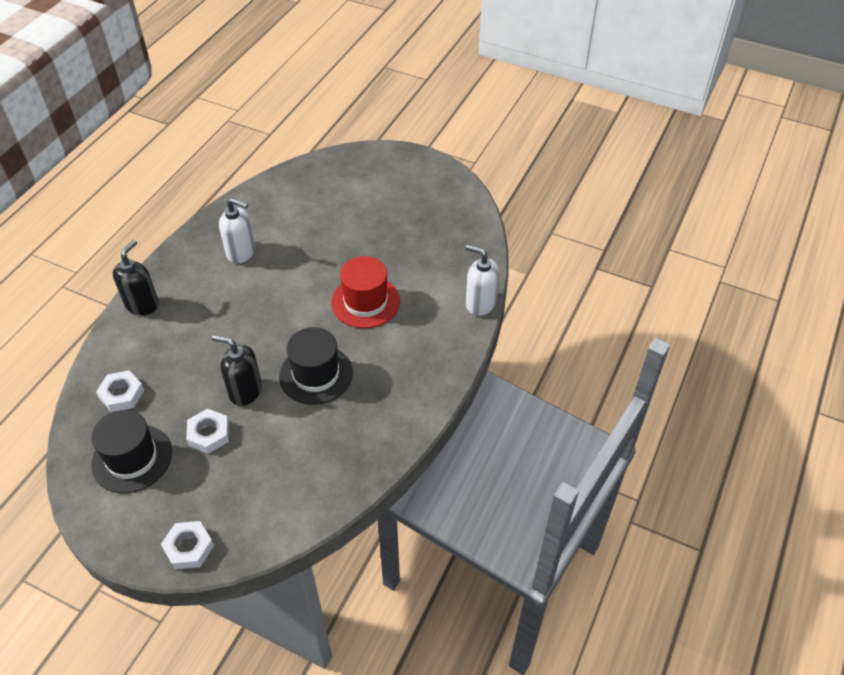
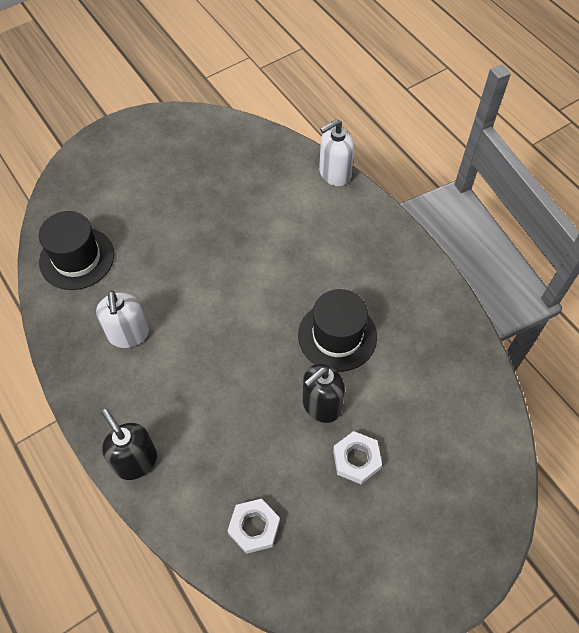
camera: 60 degrees left, 10 degrees up
black hat [91,410,172,493] -> black hat moved to [39,211,114,290]
white nut [161,521,214,569] -> none
white soap dispenser [219,198,255,264] -> white soap dispenser turned 120 degrees clockwise [96,290,149,348]
red hat [331,256,400,328] -> none

